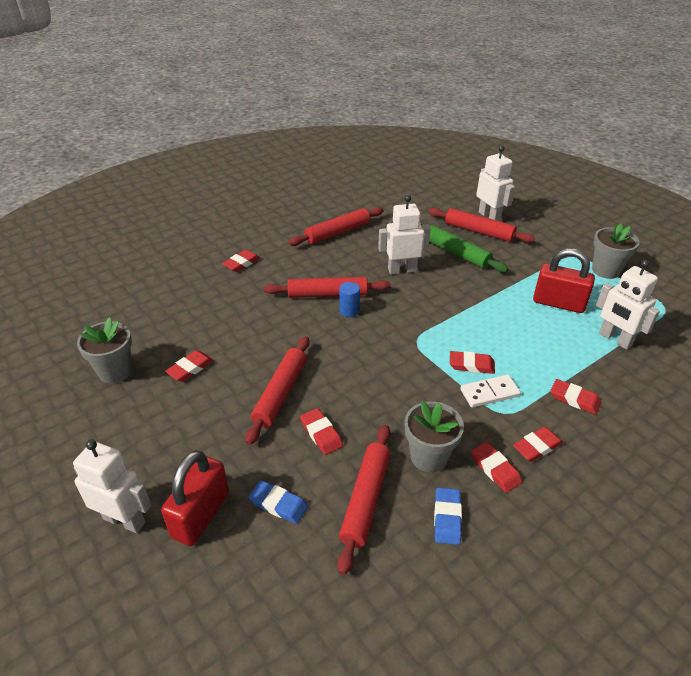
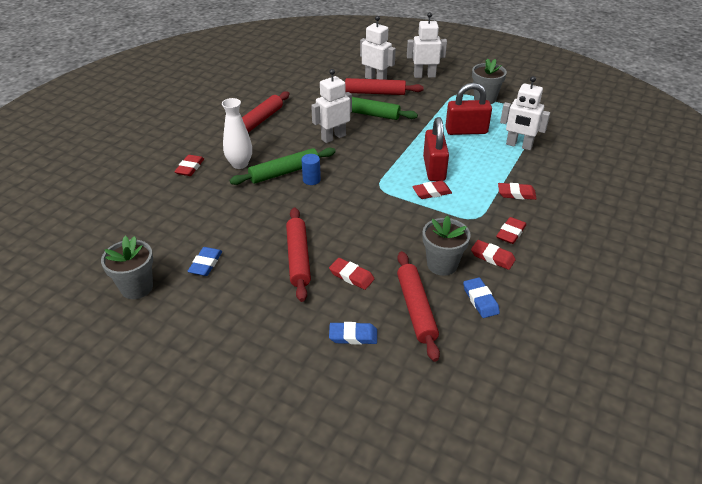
camera: 25 degrees left, 0 degrees up
white robot [73,439,151,533] -> white robot moved to [407,12,447,78]
red padlock [161,450,229,546] -> red padlock moved to [423,117,449,181]
red eraser [165,350,213,382] -> blue eraser [188,247,222,276]
red rolling pin [264,277,391,298] -> green rolling pin [229,147,336,185]
white domino [460,374,521,408] -> none
none -> white vase [222,98,252,169]

